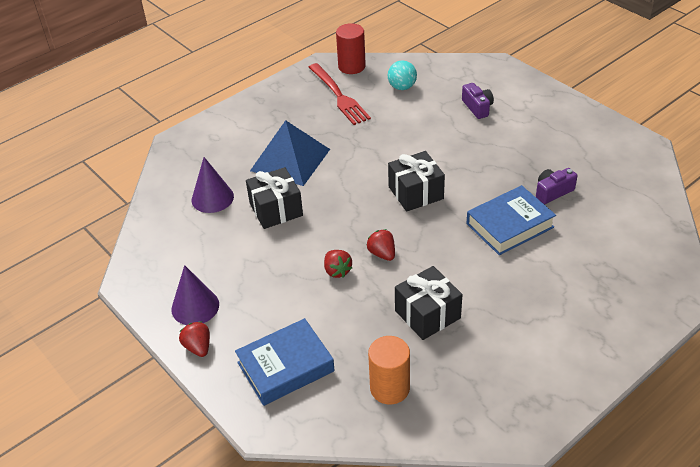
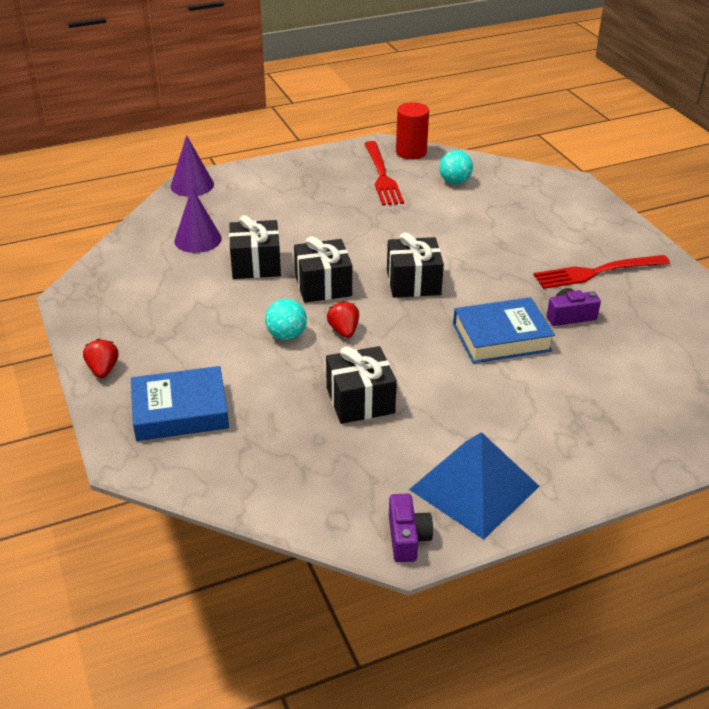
camera: 15 degrees right, 5 degrees down
purple cone [171,265,219,325] -> purple cone moved to [171,135,214,197]
blue pyramid [250,120,330,186] -> blue pyramid moved to [409,432,540,540]
red strawberry [324,250,352,278] -> turquoise ball [265,299,307,340]
orange cylinder [368,336,410,404] -> none
purple camera [462,83,494,119] -> purple camera moved to [389,494,433,562]
none -> black gift [294,236,352,303]
none -> red fork [534,255,670,289]

